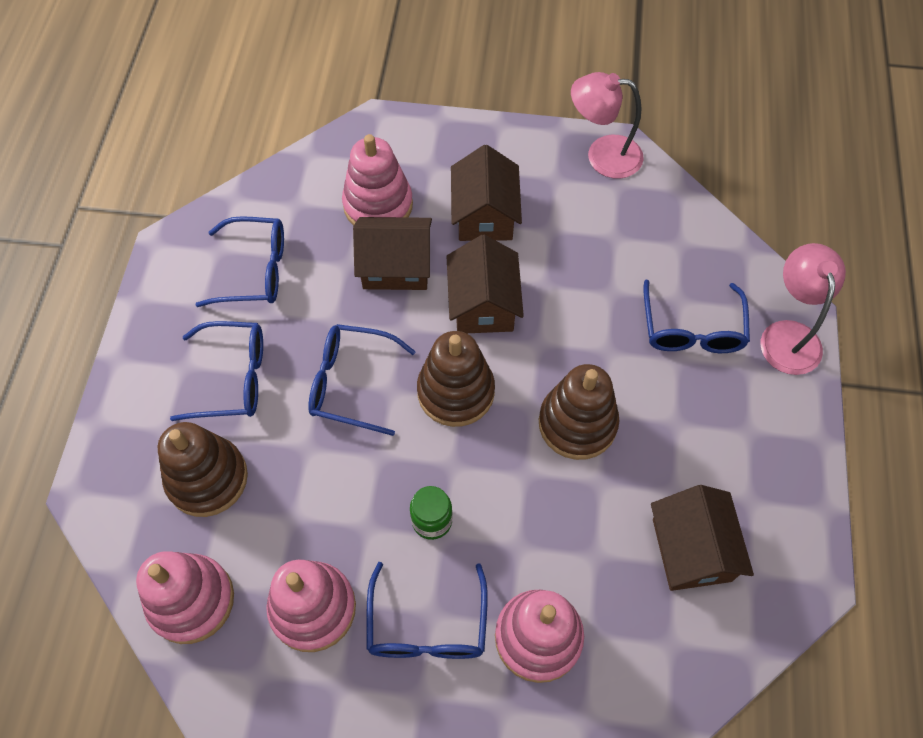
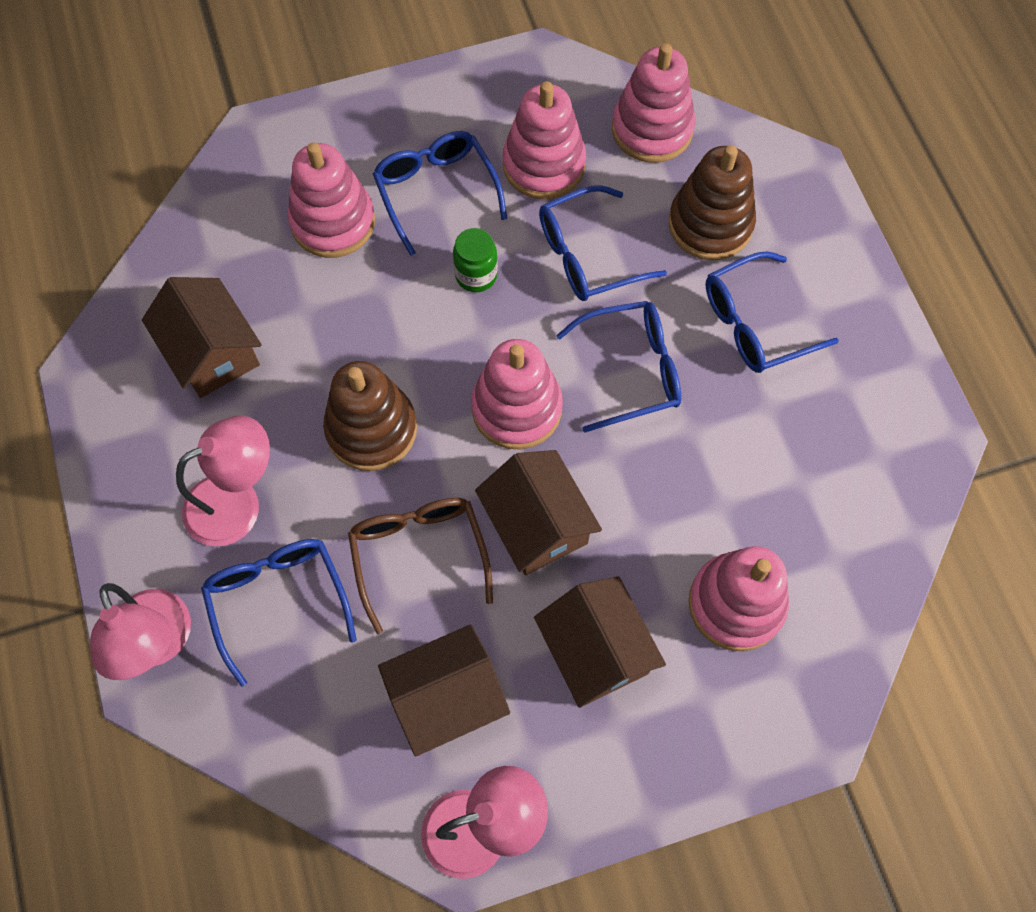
camera: 155 degrees right, 5 degrees up
blue glasses [195,216,284,307] -> blue glasses moved to [539,185,667,301]
brown house [353,217,432,290] -> brown house moved to [378,624,510,757]
brown stacking toy [417,331,495,427] -> pink stacking toy [471,339,563,449]
none -> pink lamp [176,416,270,547]
none -> brown glasses [348,498,493,634]

